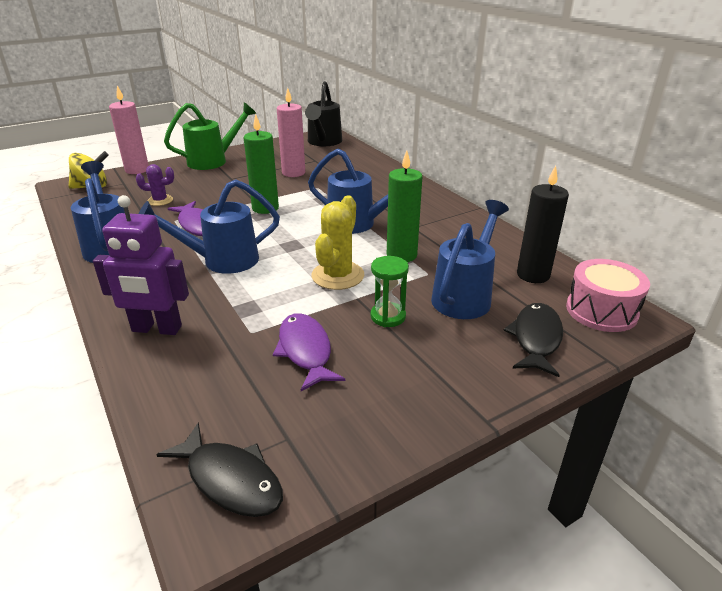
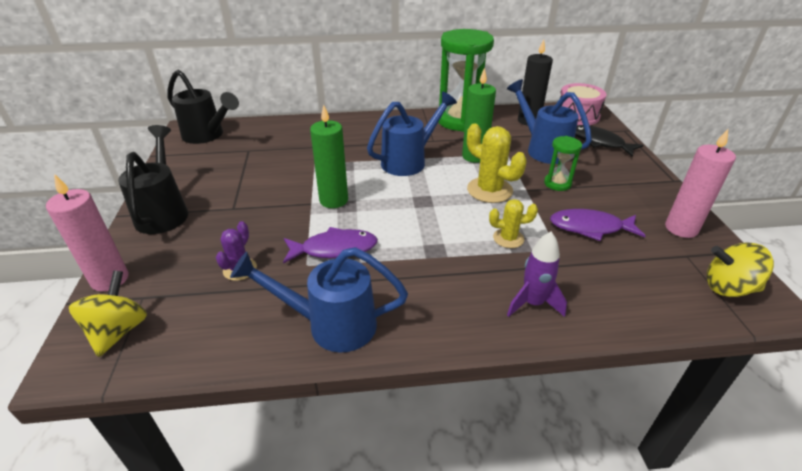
camera: 65 degrees left, 5 degrees up
purple robot [93,195,189,335] -> purple rocket [507,232,567,317]
blue watering can [139,179,280,274] -> none
black fish [156,422,283,517] -> yellow spinning top [707,242,774,297]
green watering can [164,102,257,170] -> black watering can [118,125,188,234]
pink candle [277,88,305,177] -> pink candle moved to [665,129,736,238]
none -> green hourglass [438,29,494,132]
none -> yellow cactus [489,199,538,248]

